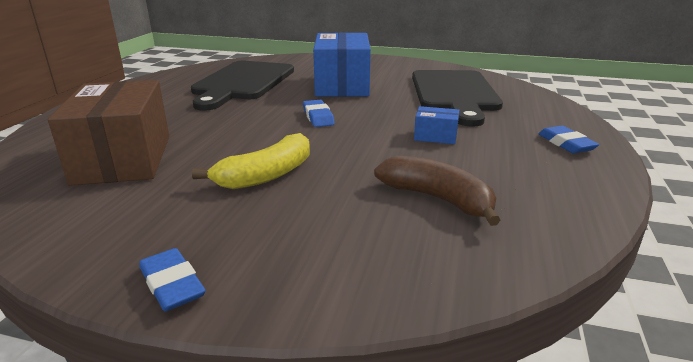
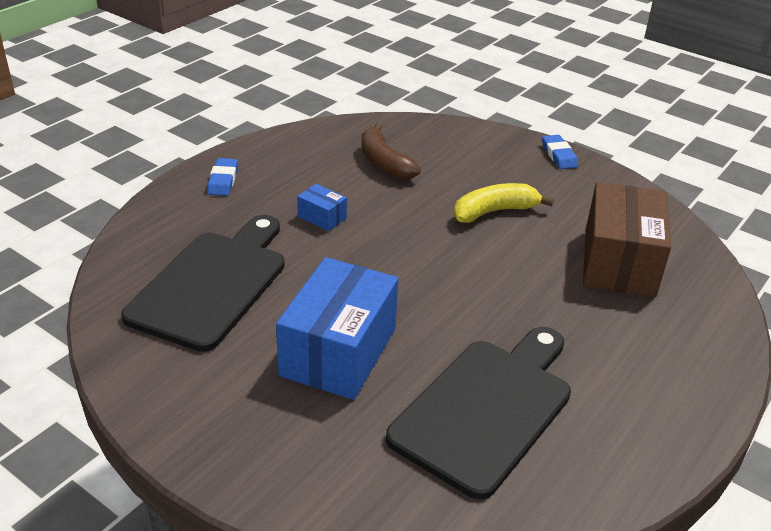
camera: 160 degrees left, 10 degrees up
blue eraser [303,100,335,127] -> none

